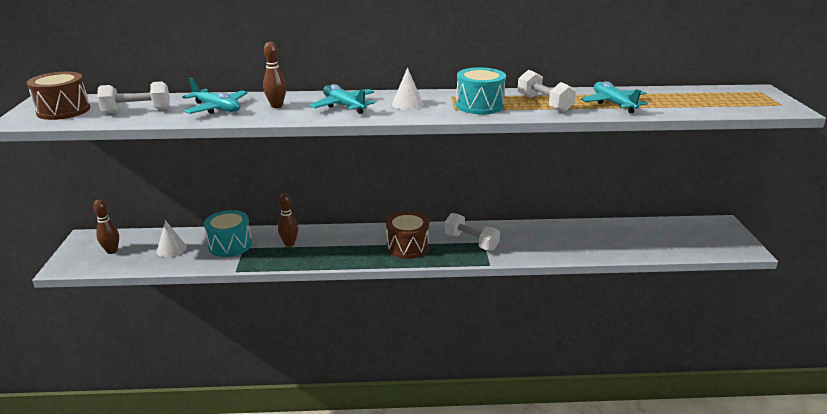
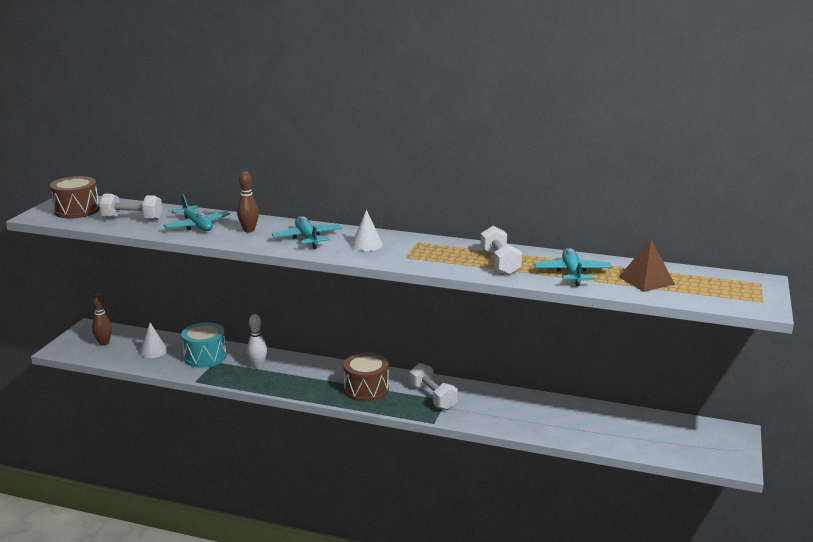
camera: 20 degrees right, 5 degrees down
brown bowling pin [278,193,298,247] -> white bowling pin [247,314,267,369]
turquoise drum [456,67,506,115] -> none
none -> brown pyramid [619,239,675,292]

